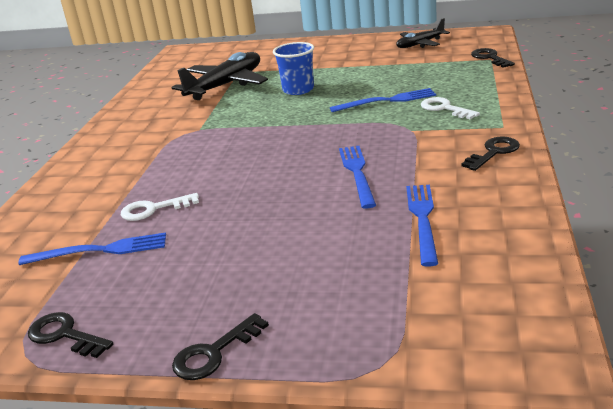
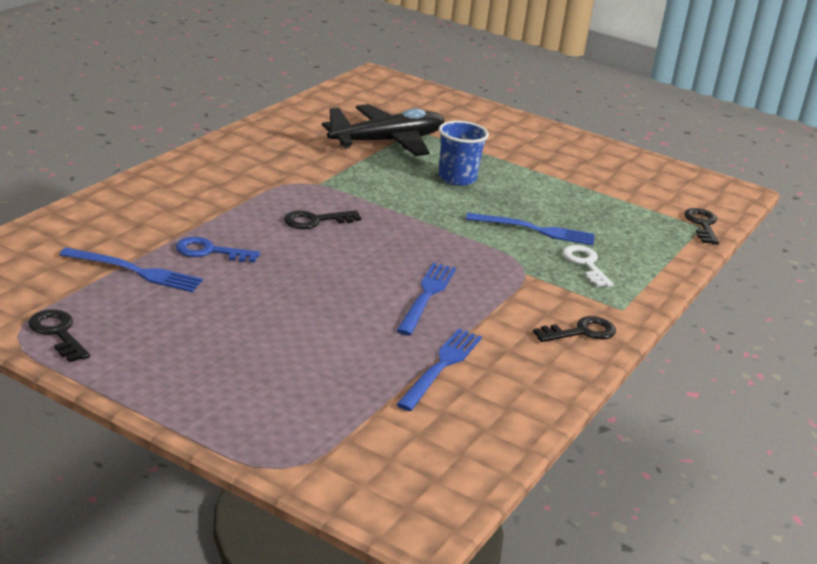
camera: 15 degrees right, 0 degrees up
white key [121,193,199,221] -> blue key [176,237,260,263]
black key [172,313,269,380] -> black key moved to [284,210,361,229]
black plane [396,18,450,48] -> none

